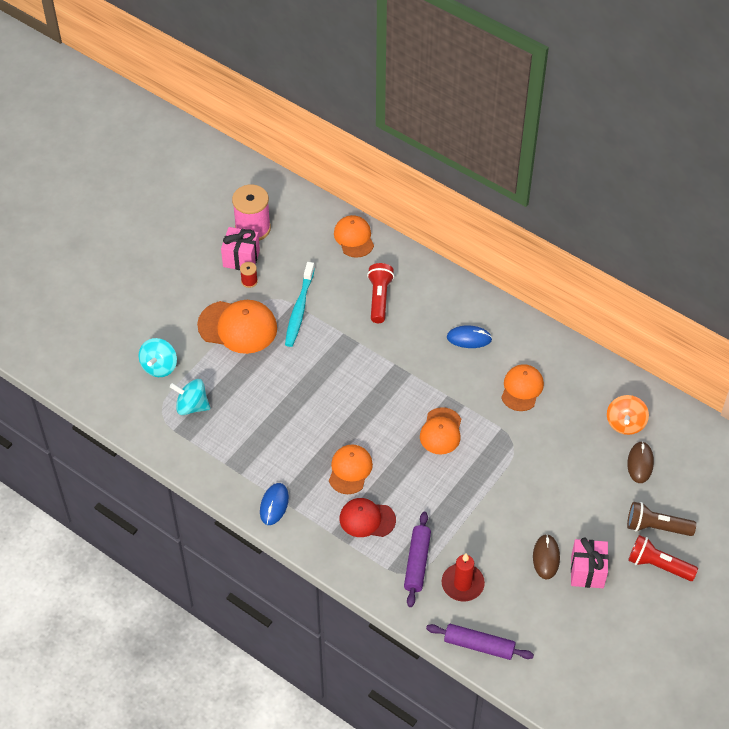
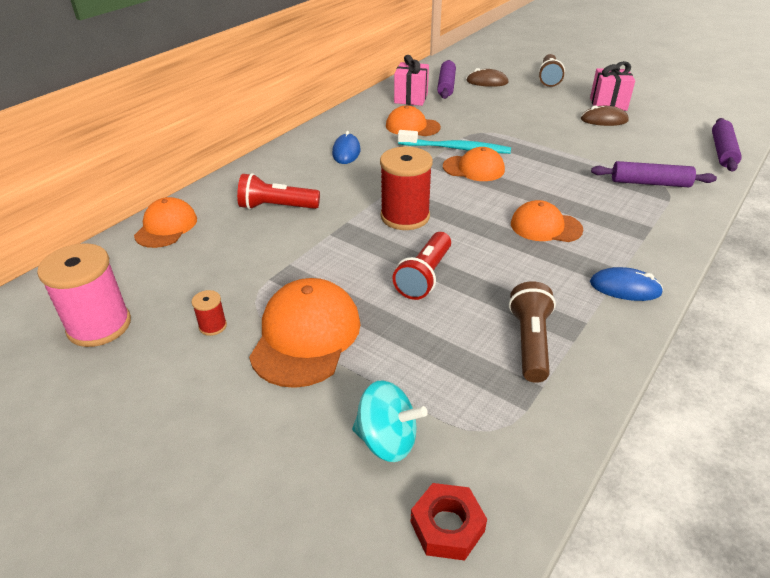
camera: 90 degrees left, 15 degrees down
turquoise spinning top [170,379,210,415] -> none
pink gift [221,227,260,270] -> pink gift moved to [394,55,429,106]
turquoise toothbrush [285,262,315,347] -> turquoise toothbrush moved to [398,130,511,154]
orange cap [334,215,374,258] -> orange cap turned 120 degrees clockwise [134,197,197,248]
red cap [340,498,396,537] -> none
red candle [442,553,485,602] -> none
orange spinning top [607,395,649,435] -> purple rolling pin [437,60,456,99]
red flashlight [628,535,698,581] -> red flashlight moved to [392,232,451,300]
none -> red spool [380,147,433,230]
none -> red nut [411,483,487,561]
none -> brown flashlight [509,281,556,383]

